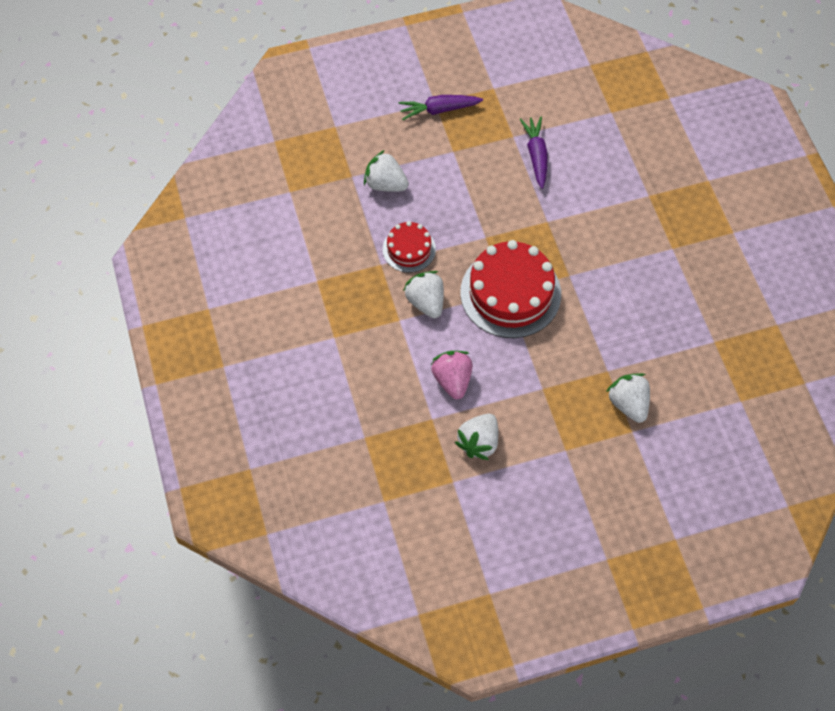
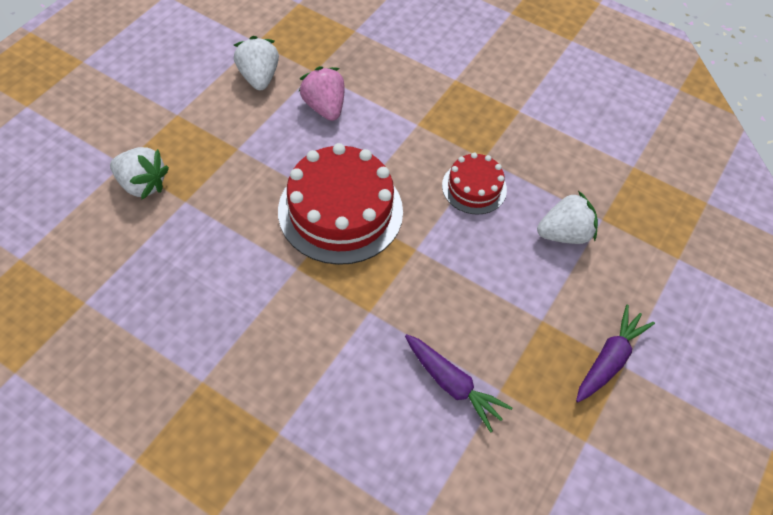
camera: 135 degrees right, 5 degrees down
white strawberry [403,271,444,318] -> none
pink strawberry [431,351,472,399] -> pink strawberry turned 150 degrees counterclockwise [299,66,345,121]

